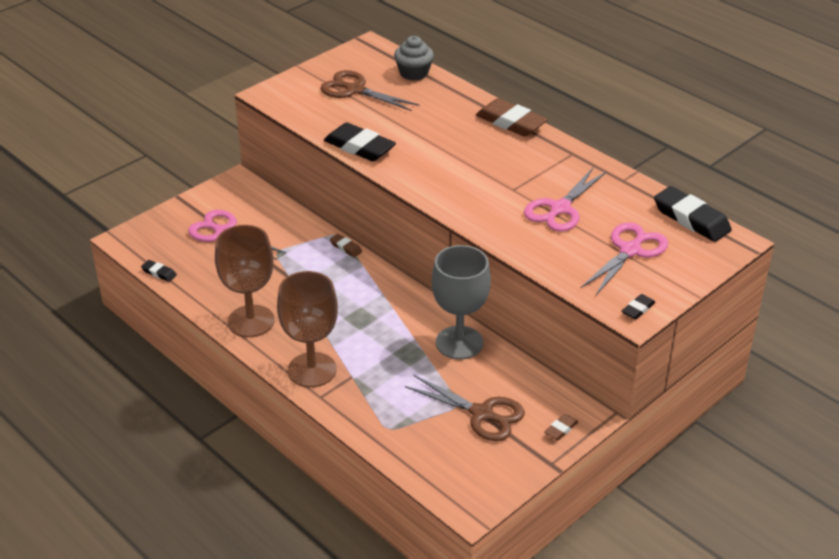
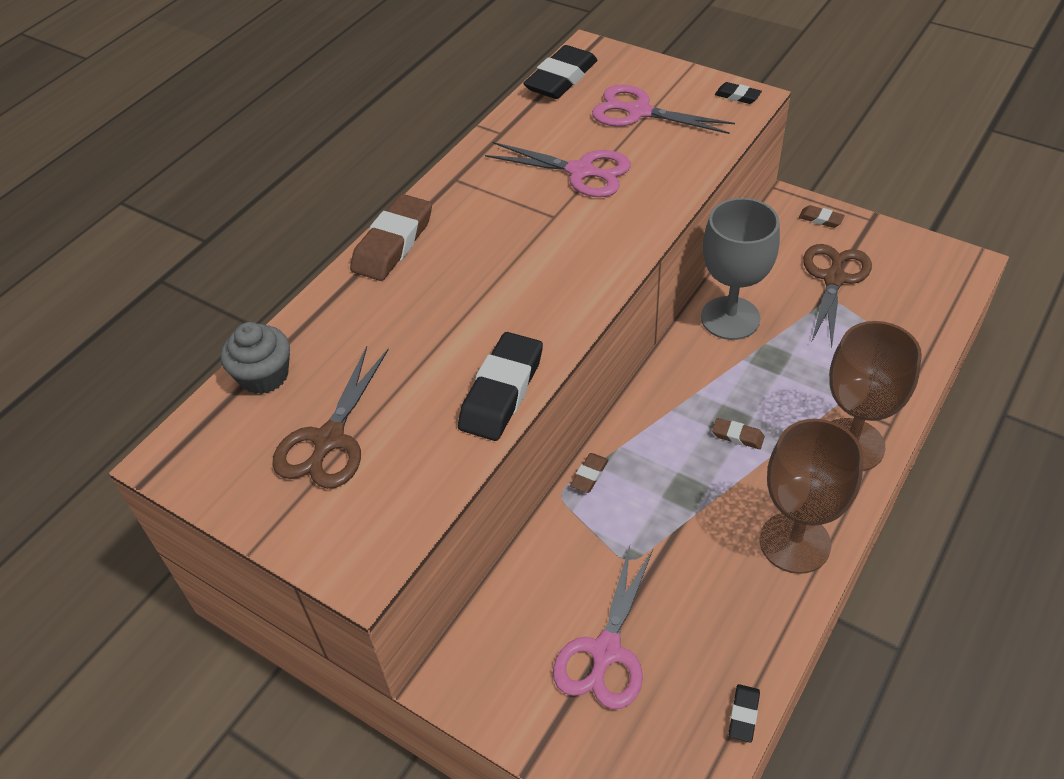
camera: 100 degrees left, 10 degrees up
none -> brown eraser [712,418,765,449]

